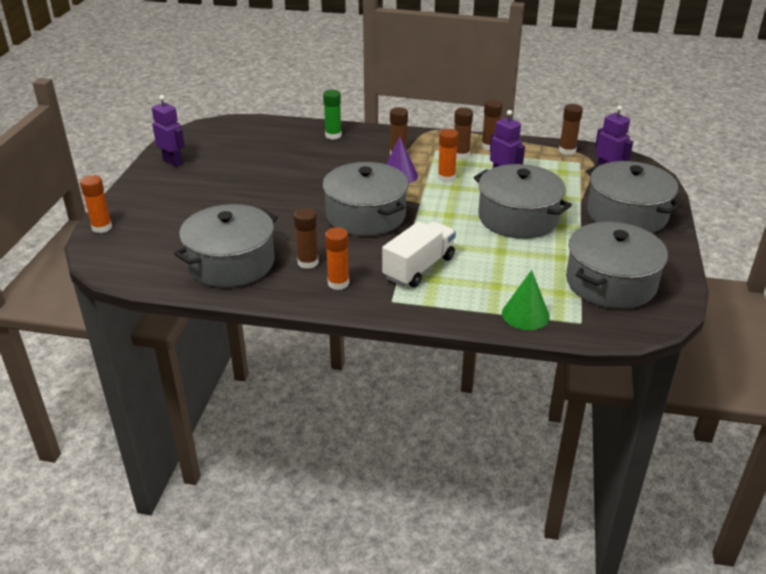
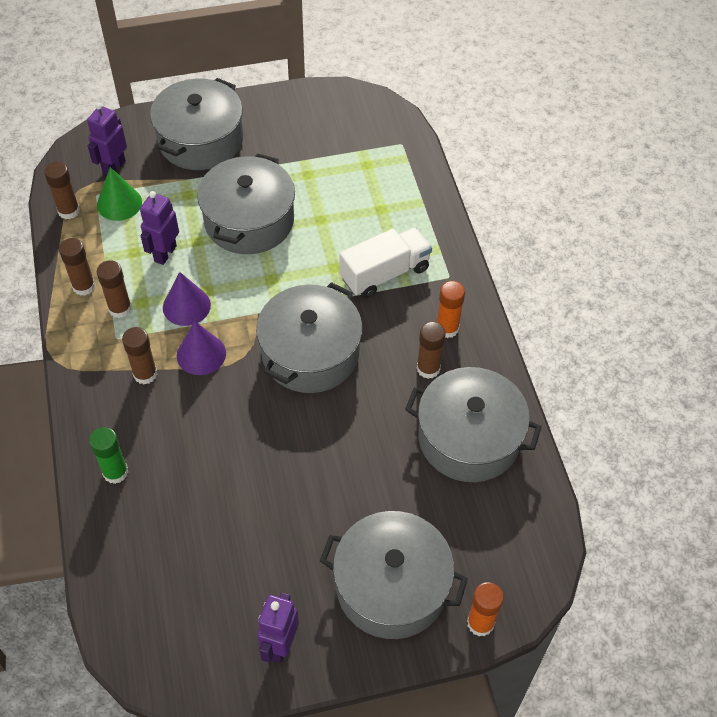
camera: 115 degrees left, 20 degrees up
white truck [382,221,456,287] -> white truck turned 135 degrees clockwise [339,227,432,298]
orange glue stick [438,129,458,182] -> purple cone [163,272,211,326]
green cone [502,270,550,330] -> green cone moved to [97,167,142,221]
grey pot [566,222,668,309] -> grey pot moved to [320,511,468,639]

